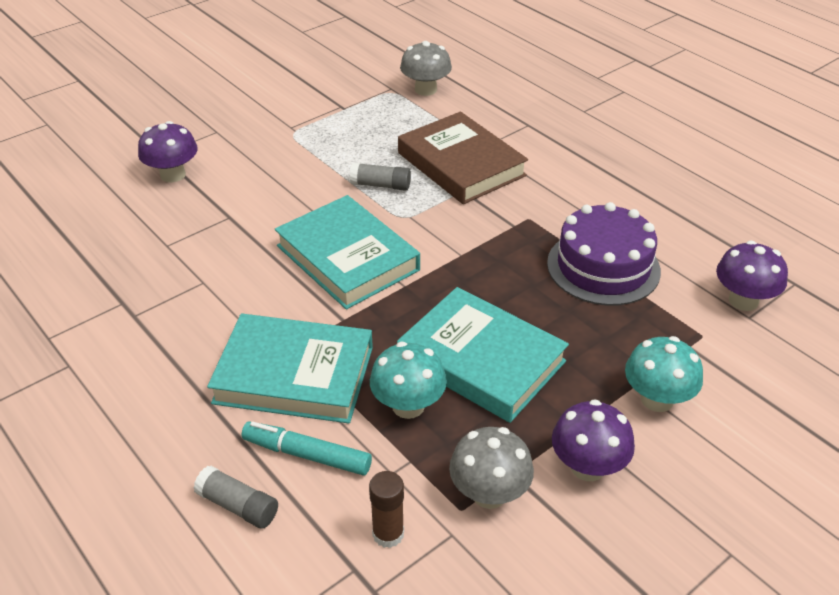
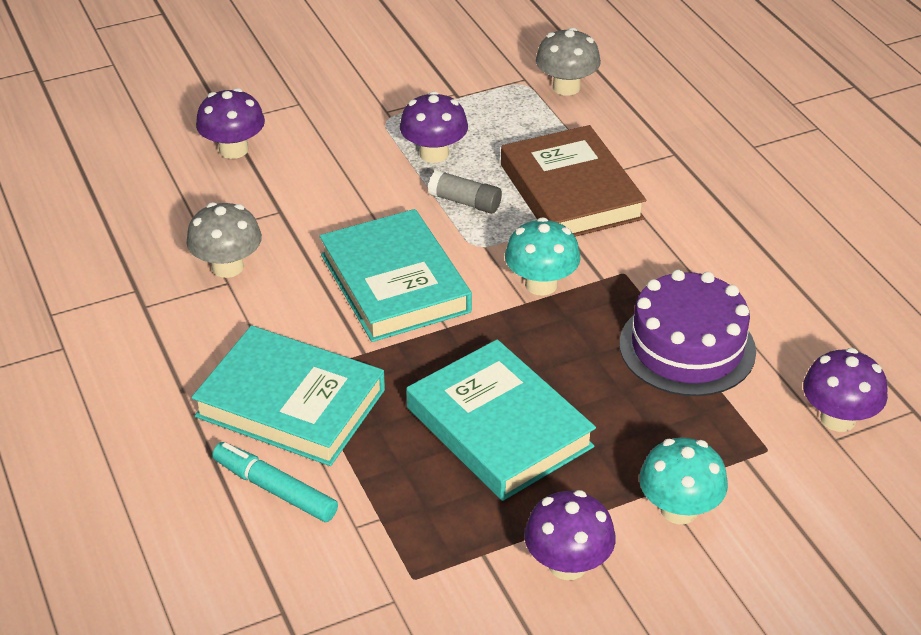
camera: 15 degrees right, 0 degrees up
grey glue stick [194,466,278,529] -> none
brown glue stick [369,471,404,548] -> none
turquoise mushroom [370,342,447,419] -> turquoise mushroom moved to [505,217,581,296]
grey mushroom [449,427,534,509] -> grey mushroom moved to [186,202,262,278]
none -> purple mushroom [400,91,468,163]

